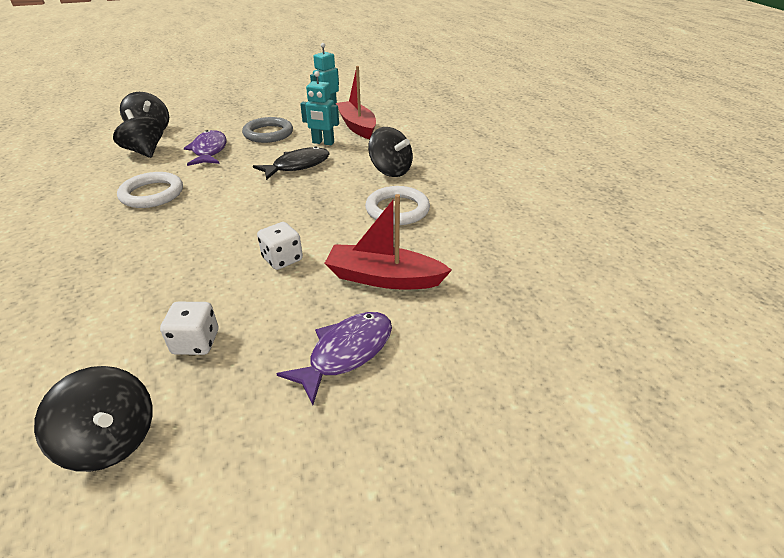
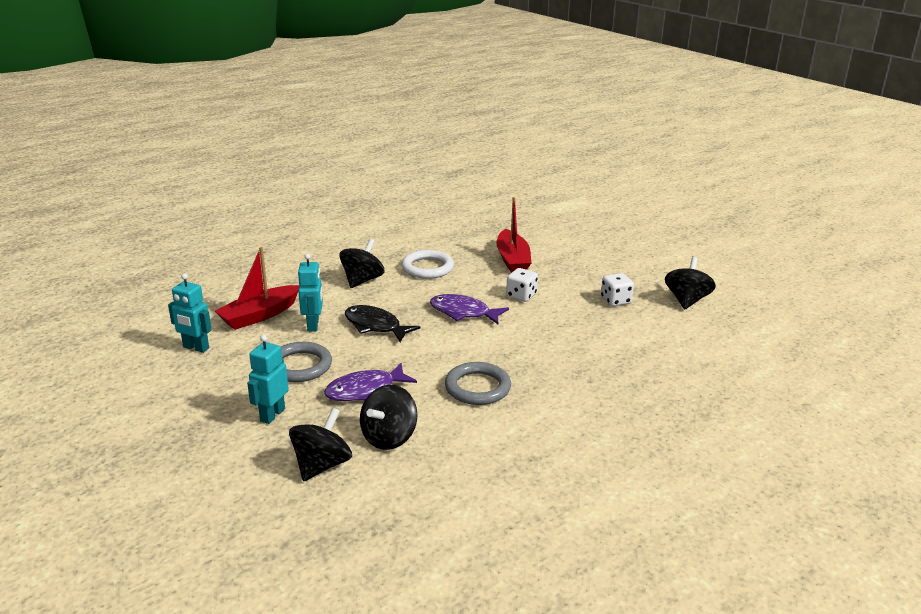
camera: 110 degrees left, 10 degrees down
white ring [117,172,183,208] -> grey ring [445,362,511,405]
purple fish [276,312,392,405] -> purple fish moved to [430,294,509,324]
none -> turquoise robot [247,335,289,424]

